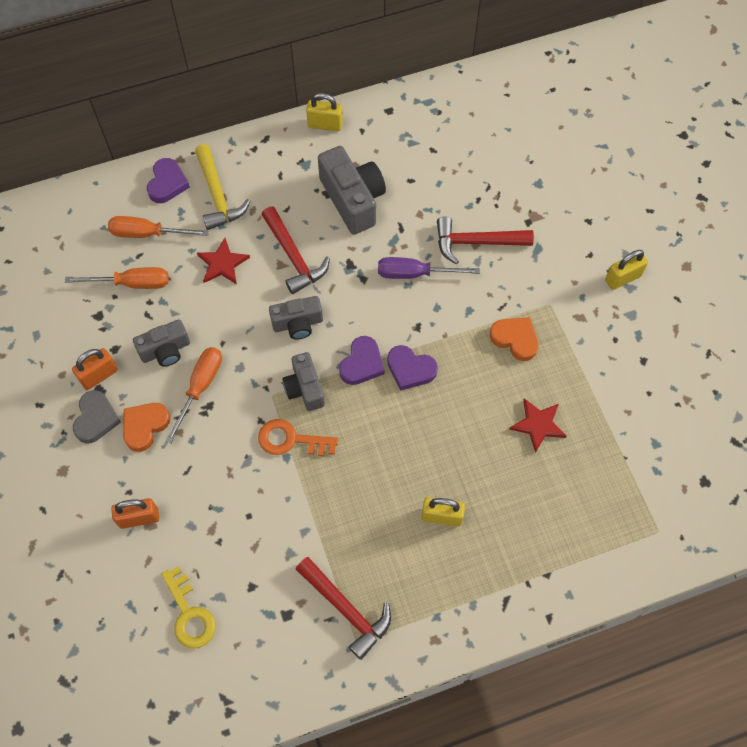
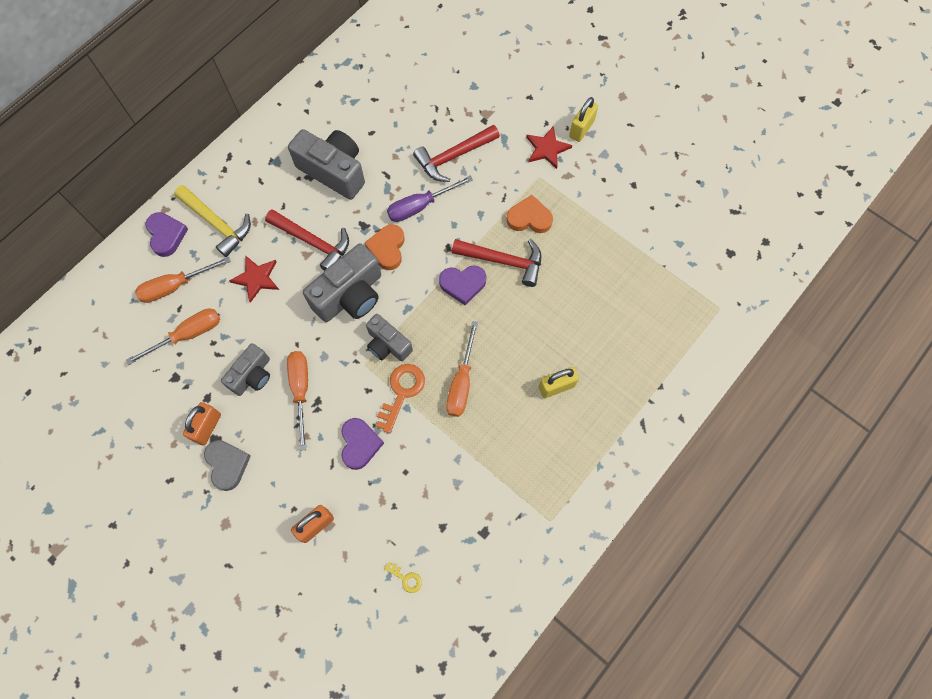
camera: 30 degrees left, 5 degrees up
orange heart [123,403,170,452] -> orange heart moved to [365,224,405,270]
yellow key [162,566,216,648] -> yellow key [384,562,422,593], size x0.52
orange key [258,419,338,456] -> orange key turned 135 degrees clockwise [376,364,425,434]
grey camera [269,296,323,340] -> grey camera [303,243,381,322], size x1.62
red hammer [296,557,391,660] -> red hammer moved to [452,239,541,287]
yellow padlock [306,93,343,131] -> none
purple heart [339,336,384,385] -> purple heart moved to [341,418,384,470]
red star [509,398,567,453] -> red star moved to [526,126,572,169]
none -> orange screwdriver [446,321,478,417]

